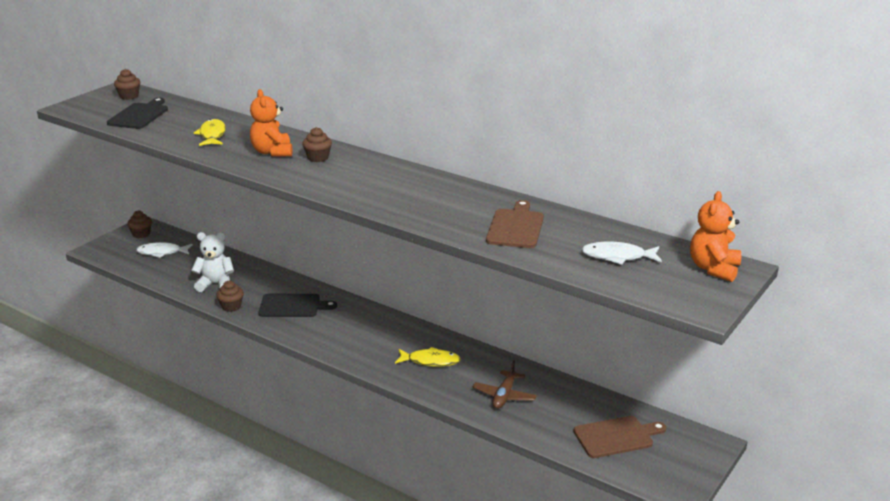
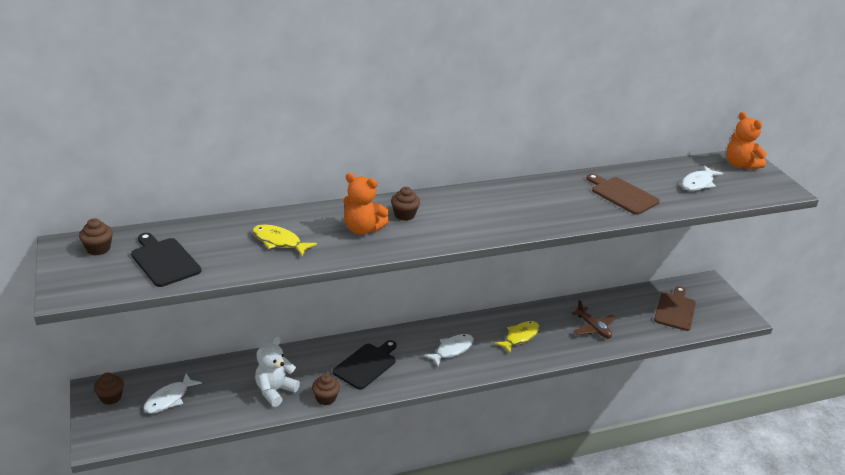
camera: 55 degrees left, 5 degrees up
none -> white fish [423,334,474,366]

